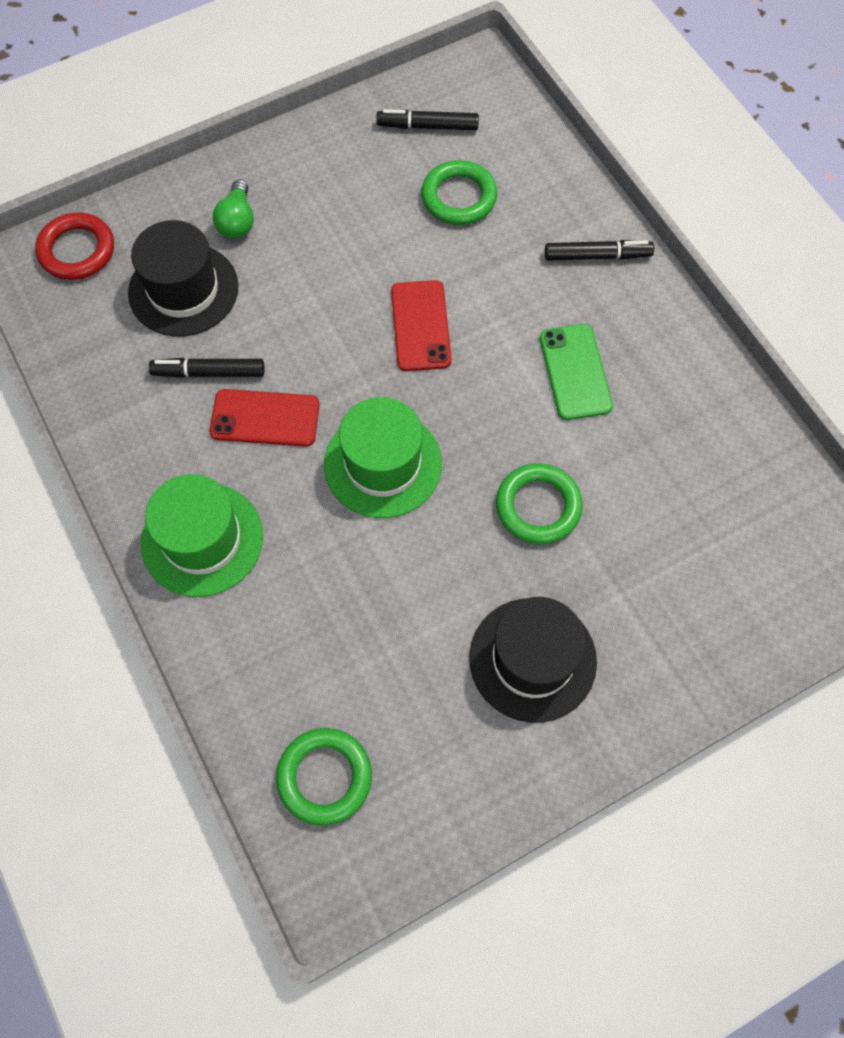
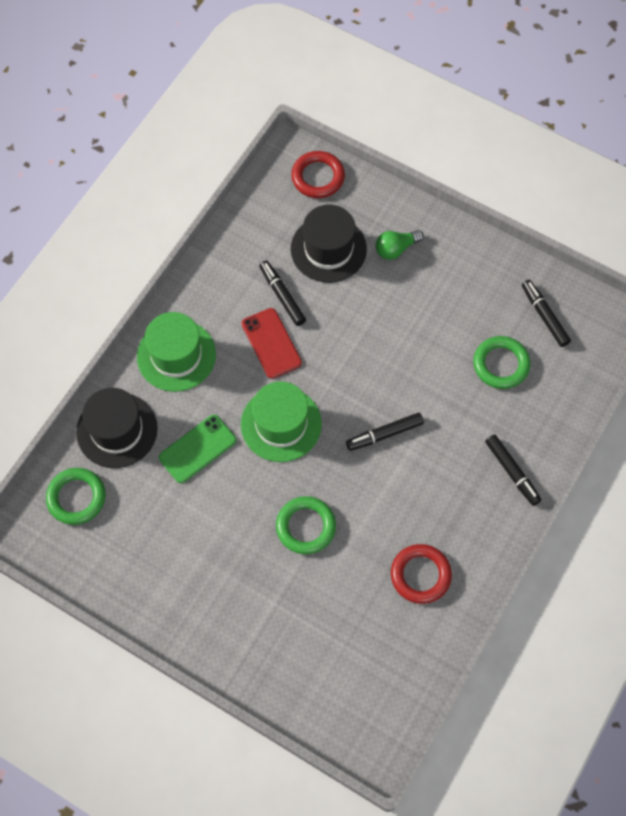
camera: 60 degrees right, 0 degrees up
red phone [391,280,452,371] -> none
black hat [469,597,597,723] -> black hat moved to [76,388,158,468]
green phone [540,324,613,420] -> green phone moved to [159,415,236,483]
none -> black marker [346,413,424,451]
none -> red ring [391,544,452,604]

